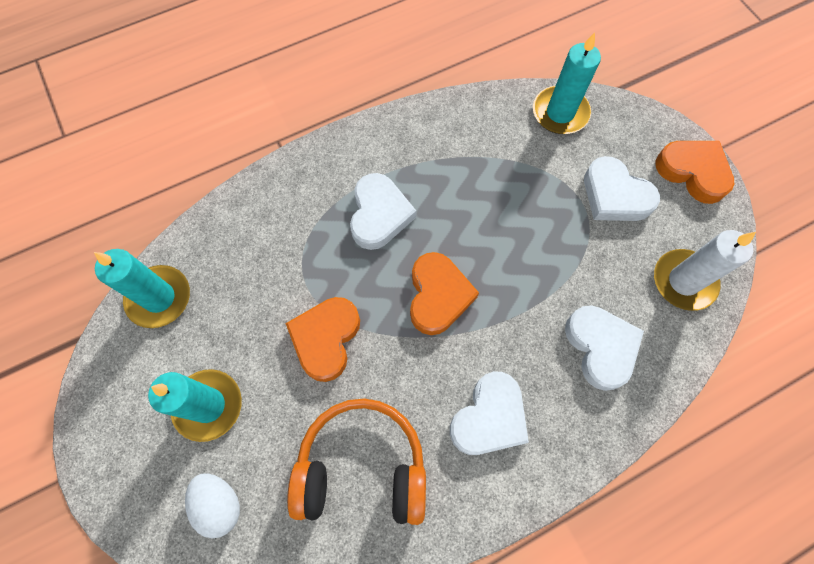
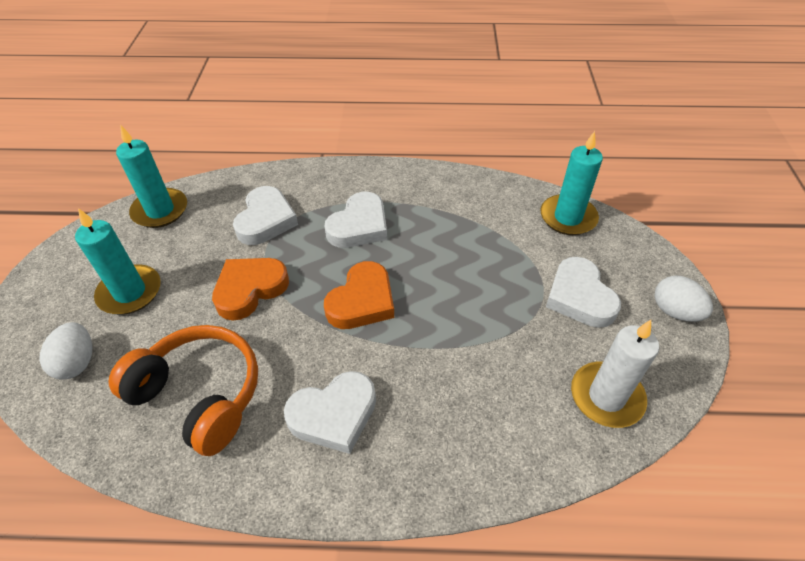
camera: 30 degrees right, 20 degrees down
white heart [565,305,644,391] -> white heart moved to [233,186,298,245]
orange heart [656,141,734,204] -> white egg [654,276,713,322]

